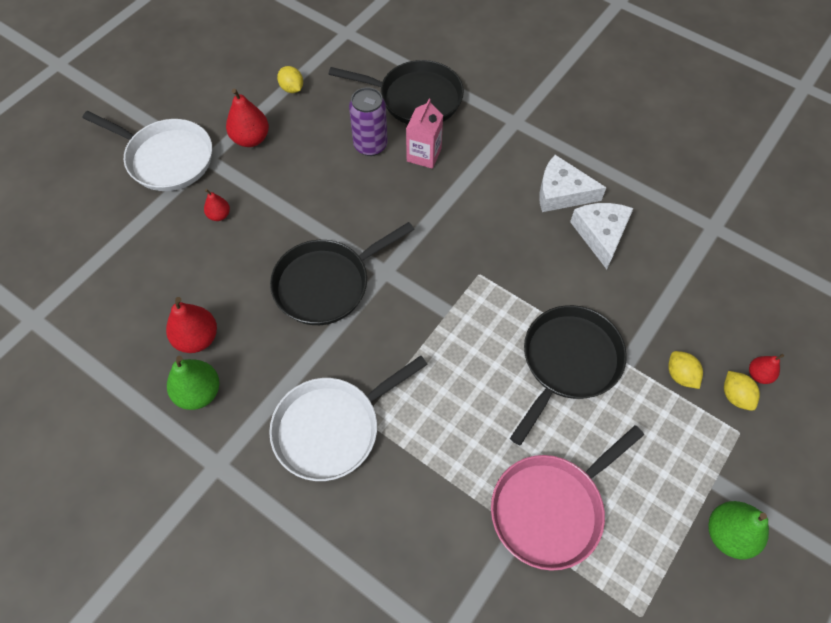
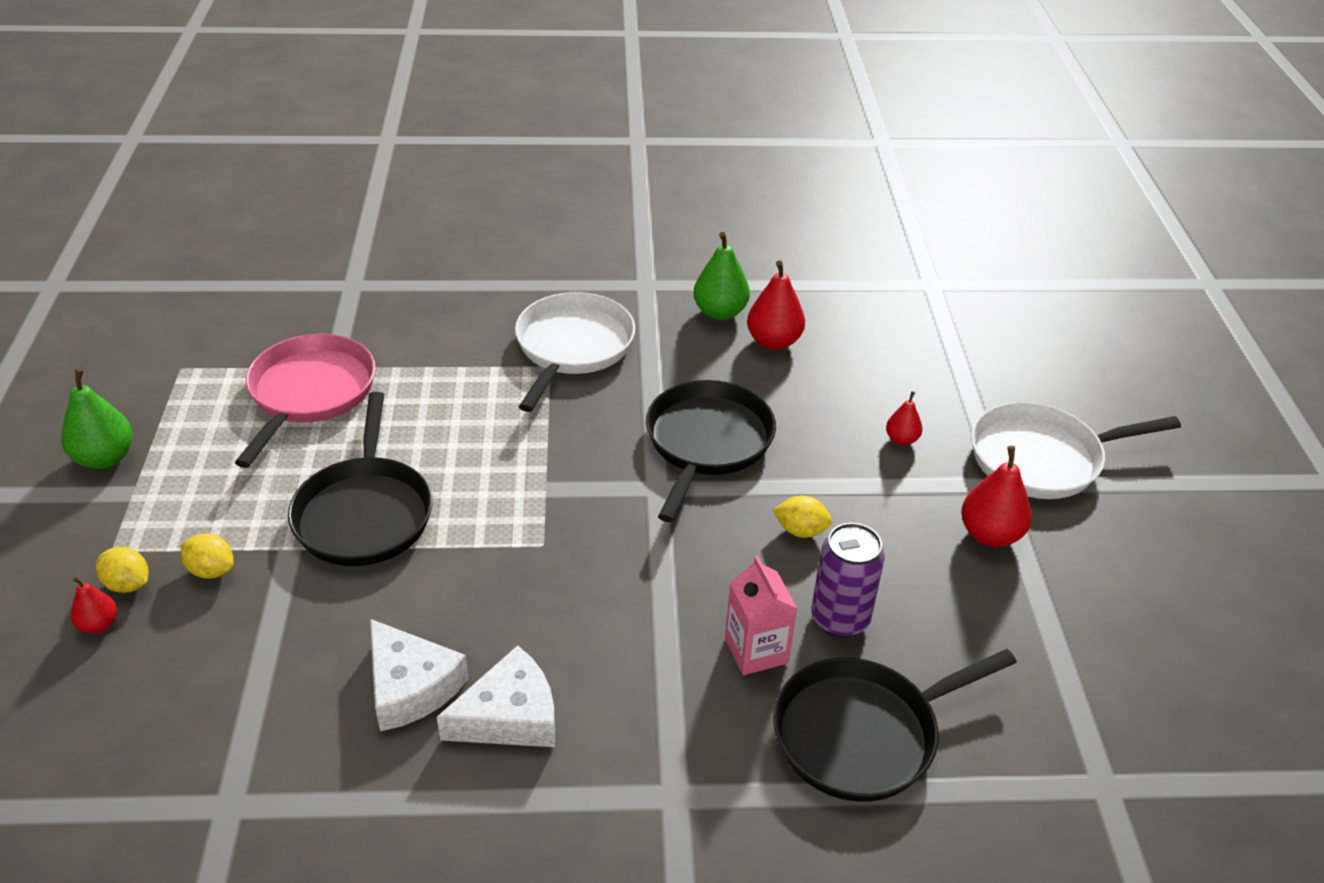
camera: 140 degrees right, 20 degrees down
yellow lemon [277,66,303,93] -> yellow lemon moved to [773,496,832,538]

